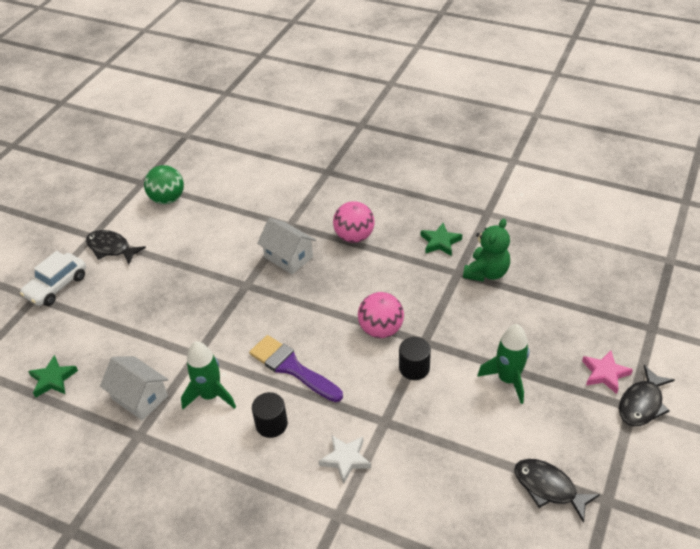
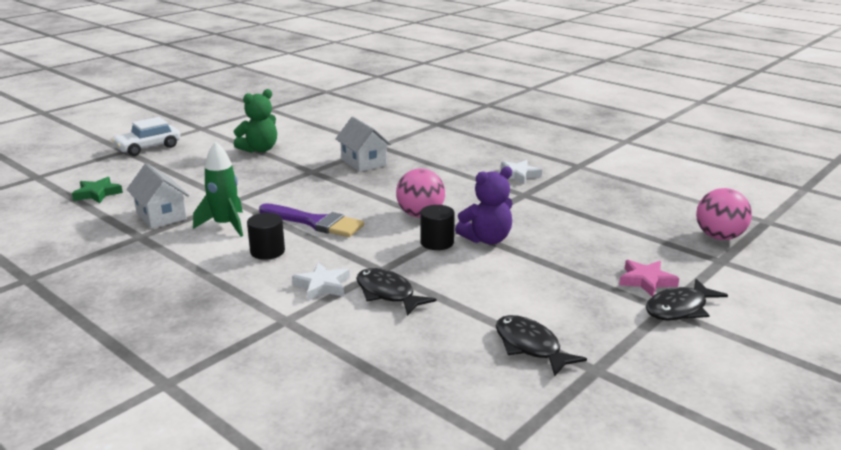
camera: 15 degrees right, 20 degrees down
black fish [86,230,146,265] -> black fish moved to [356,268,437,316]
green ball [144,165,184,204] -> none
purple brush [249,335,343,402] -> purple brush turned 150 degrees clockwise [259,203,364,237]
pink ball [333,201,374,243] -> pink ball moved to [696,188,752,240]
green star [421,223,462,256] -> white star [499,160,542,184]
green teddy bear [463,219,510,282] -> green teddy bear moved to [234,89,277,153]
green rocket [477,324,529,404] -> none
none -> purple teddy bear [455,166,513,244]

